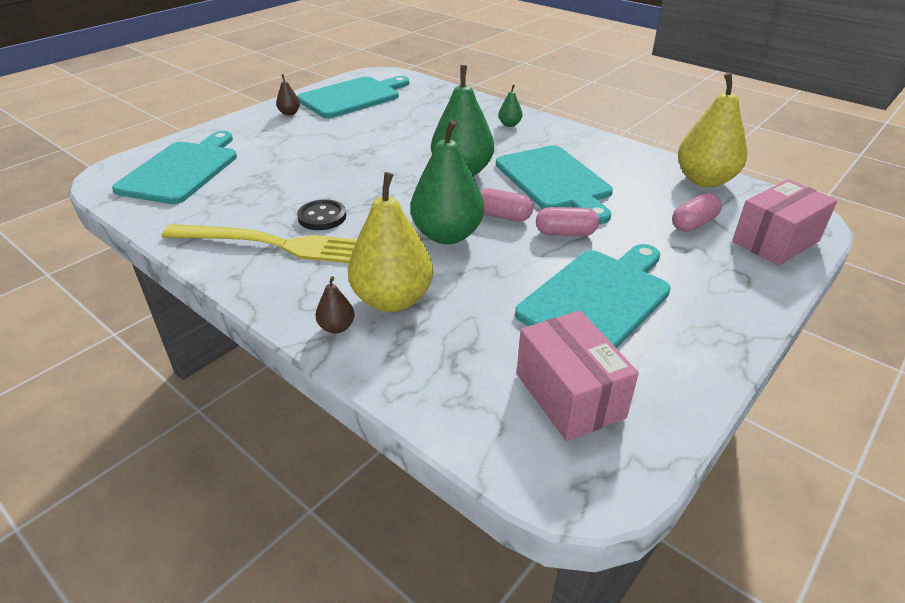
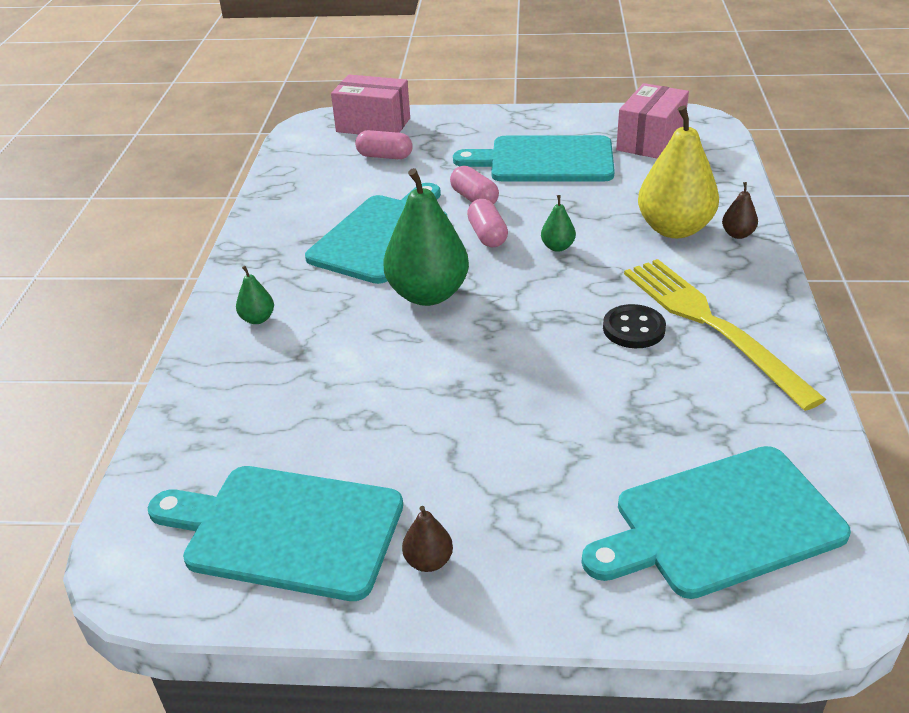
camera: 125 degrees left, 0 degrees up
green pear [410,119,484,244] -> green pear [541,195,576,252], size x0.44
yellow pear [678,73,747,187] -> none

